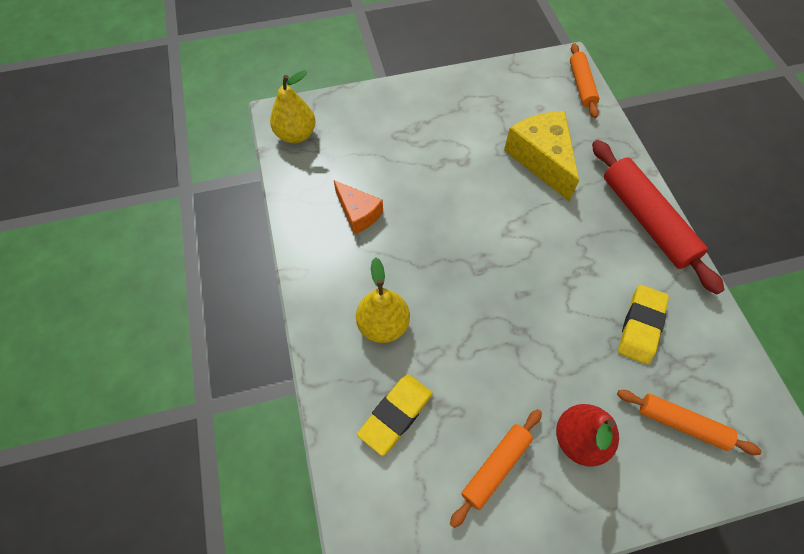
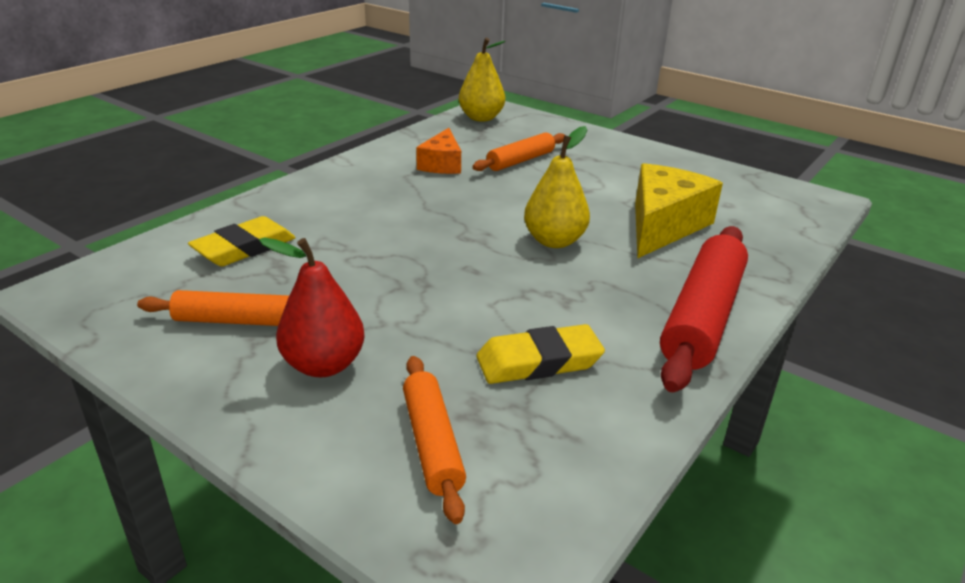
camera: 50 degrees right, 30 degrees down
yellow pear [356,257,410,343] -> yellow pear moved to [524,126,590,248]
yellow eraser [357,374,433,456] -> yellow eraser turned 45 degrees counterclockwise [188,216,296,266]
orange rolling pin [570,43,599,118] -> orange rolling pin moved to [472,132,565,171]

